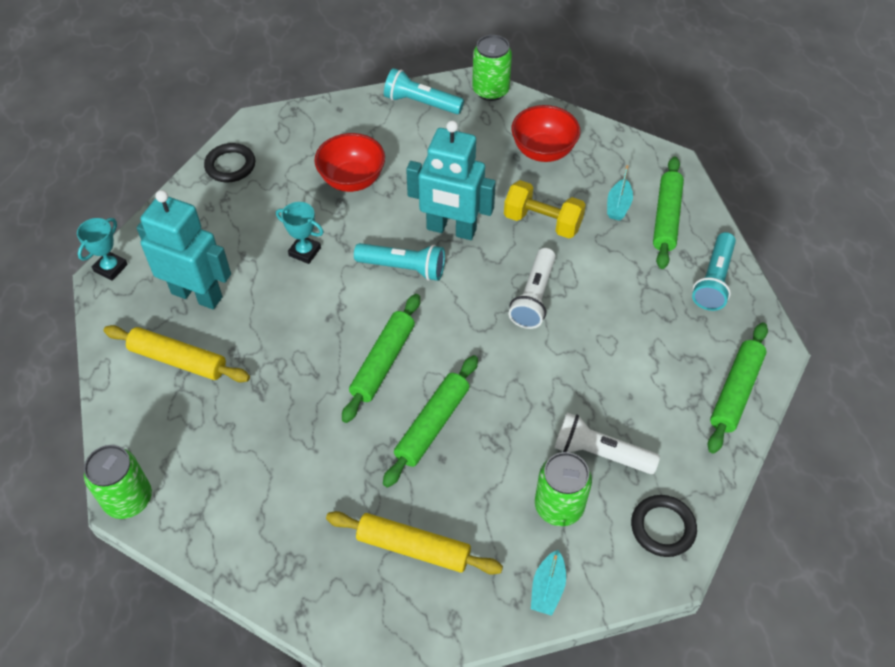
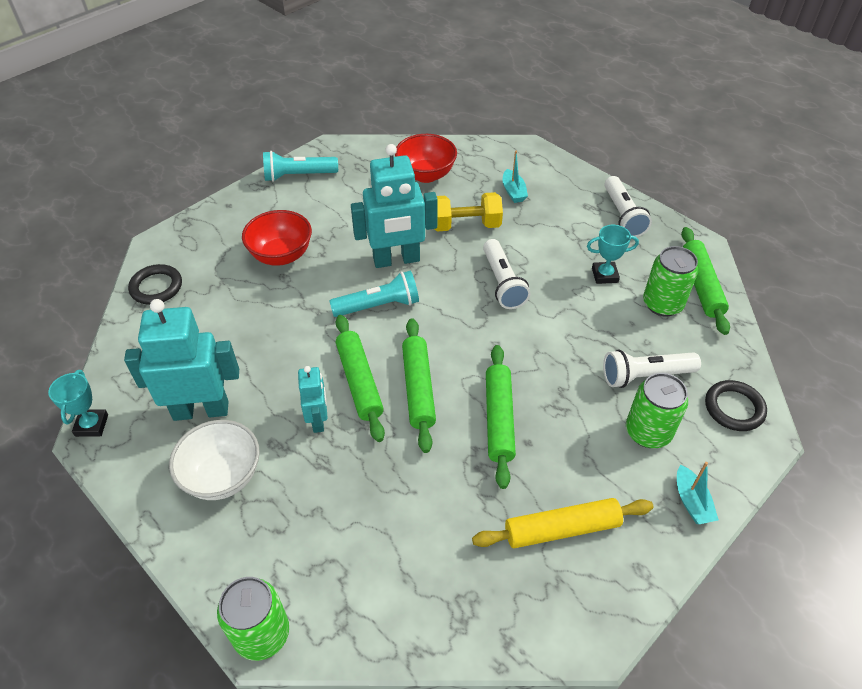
camera: 30 degrees left, 5 degrees down
yellow rolling pin [103,325,250,383] -> white bowl [169,420,260,500]
turquoise trophy [276,202,324,264] -> turquoise trophy moved to [587,225,639,284]
green can [472,35,512,101] -> green can moved to [643,246,698,317]
green rolling pin [653,157,684,269] -> green rolling pin moved to [336,315,385,442]
turquoise flashlight [692,232,736,311] -> white flashlight [604,176,652,237]
none -> turquoise robot [298,366,328,433]

